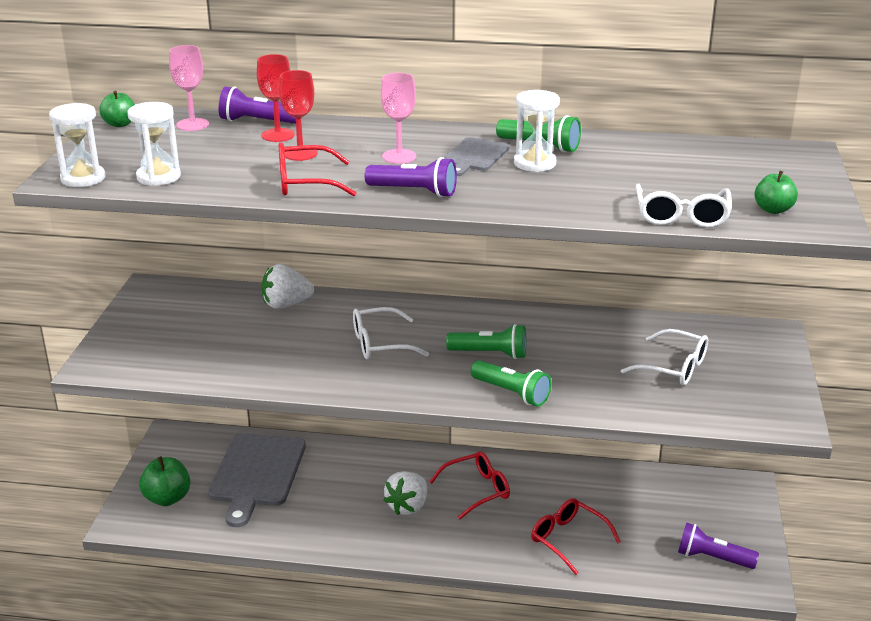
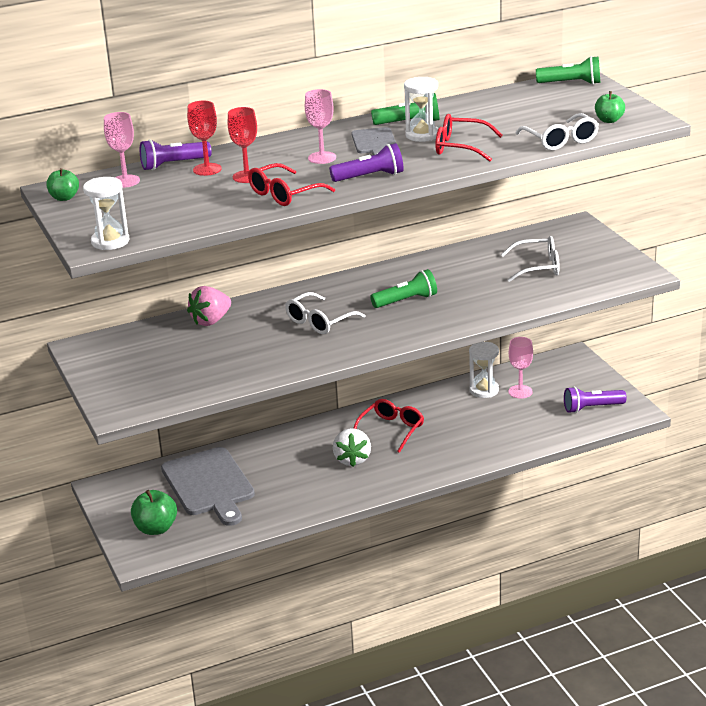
camera: 30 degrees left, 0 degrees up
white hourglass [127,102,181,186] -> white hourglass moved to [469,342,499,398]
white strawberry [261,264,314,309] -> pink strawberry [187,286,231,326]
green flashlight [470,360,552,407] -> green flashlight moved to [536,56,600,85]
red glasses [531,498,621,575] -> red glasses moved to [435,114,503,162]
none -> pink goblet [508,337,533,399]

